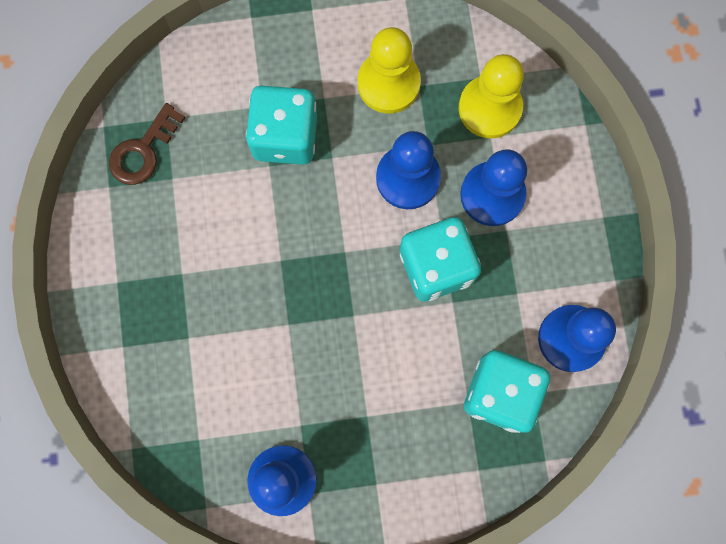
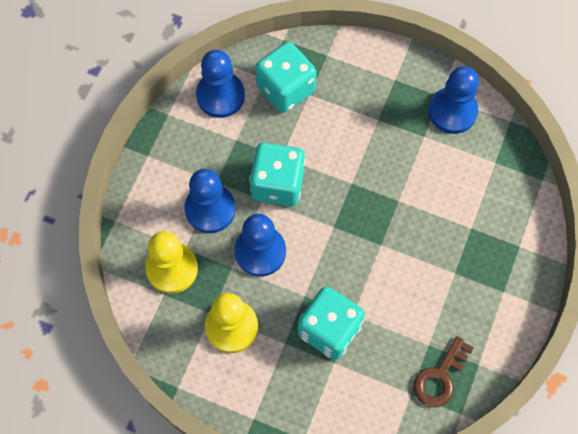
camera: 150 degrees left, 10 degrees down
brown key [109,103,186,185] -> brown key turned 150 degrees clockwise [413,336,474,407]

